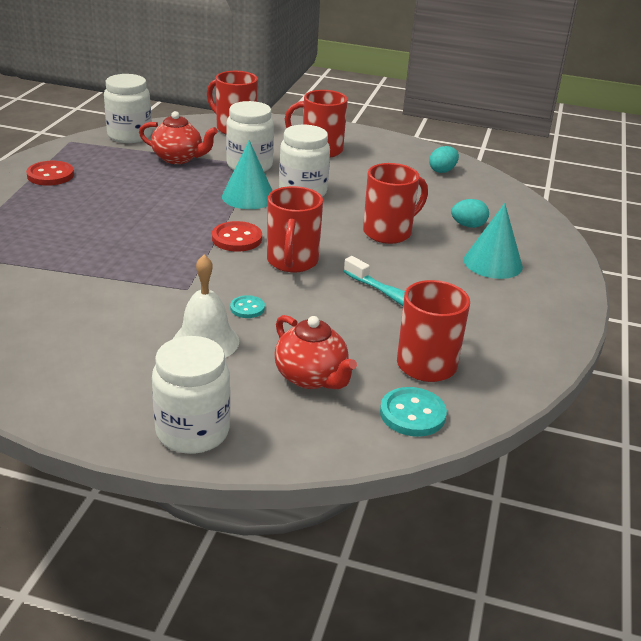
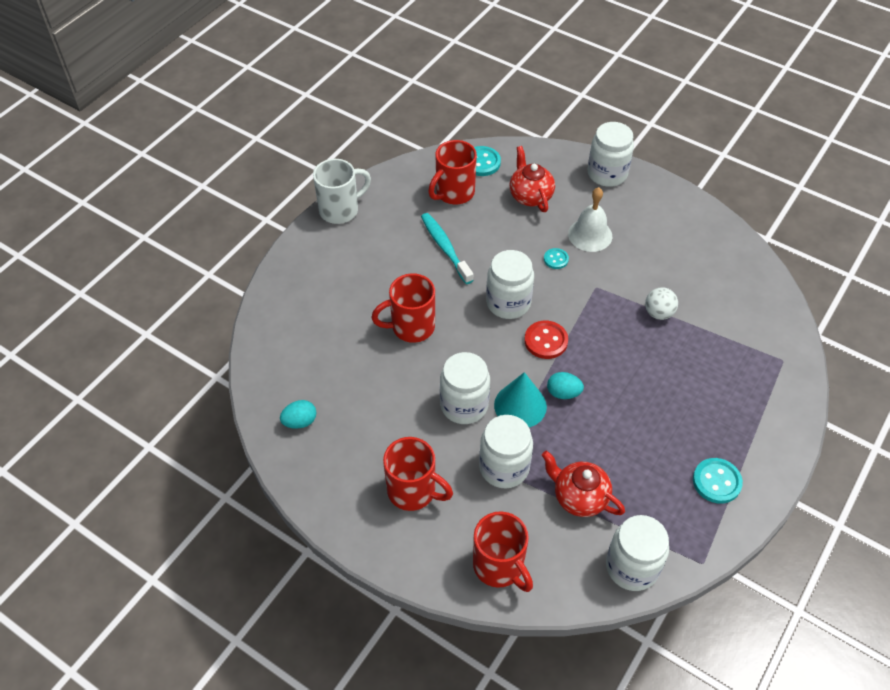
camera: 160 degrees left, 20 degrees up
red button [26,161,74,186] -> turquoise button [693,458,743,504]
red mug [267,186,323,273] -> white jar [486,250,534,319]
turquoise egg [451,199,489,228] -> turquoise egg moved to [547,372,584,399]
turquoise cone [464,203,523,279] -> none
none -> white mug [313,159,371,224]
none -> white ball [645,287,678,320]

